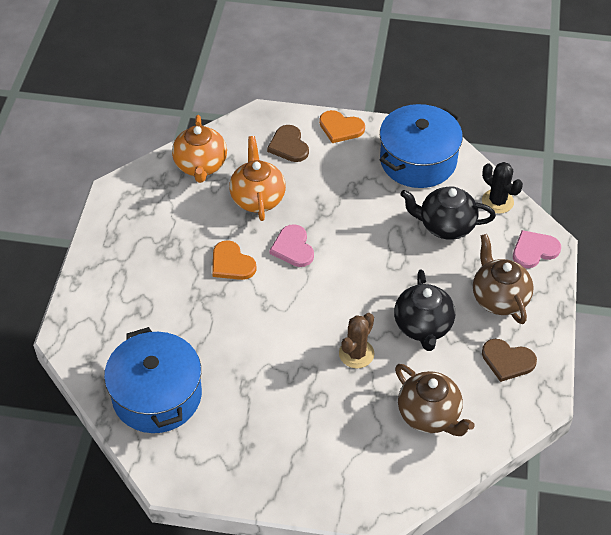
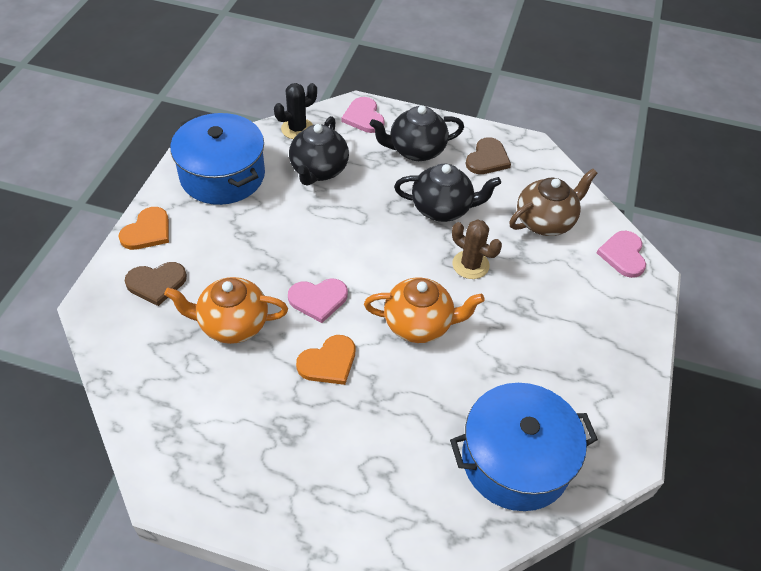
camera: 85 degrees left, 0 degrees up
orange teapot [172,115,227,183] -> orange teapot moved to [364,278,485,343]
brown teapot [473,234,534,324] -> black teapot [370,105,464,161]
none -> pink heart [597,231,646,278]

